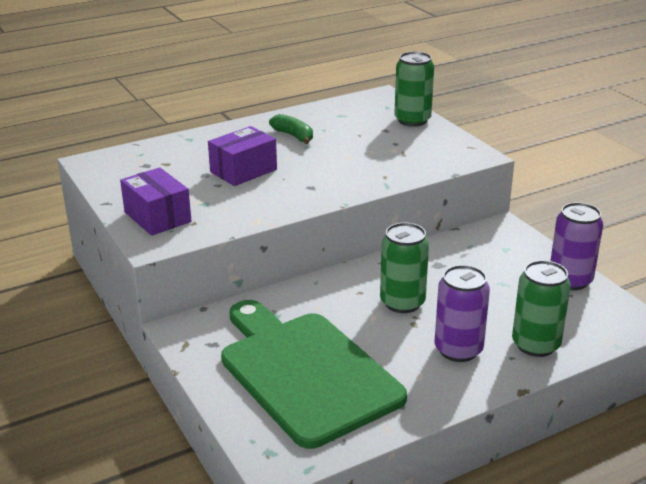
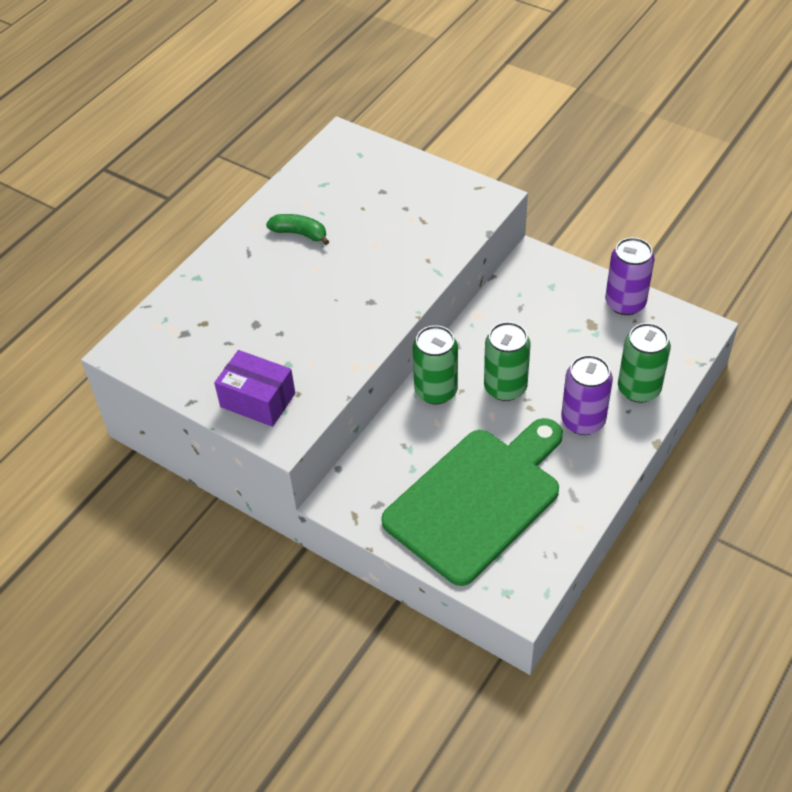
camera: 25 degrees left, 20 degrees up
purple box [208,126,277,186] -> none
green cutting board [221,300,407,449] -> green cutting board turned 105 degrees clockwise [381,418,563,586]
green can [394,51,434,127] -> green can moved to [413,325,458,404]

